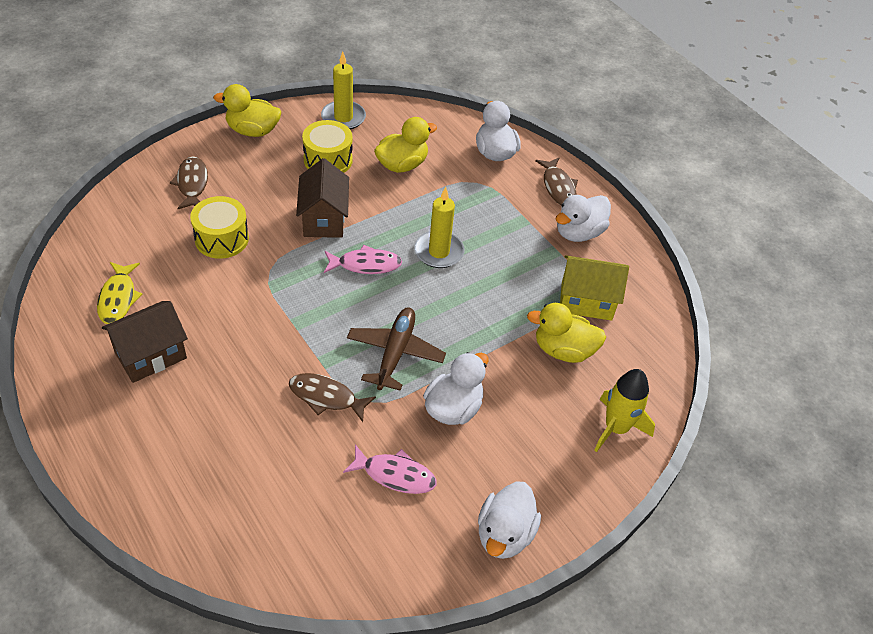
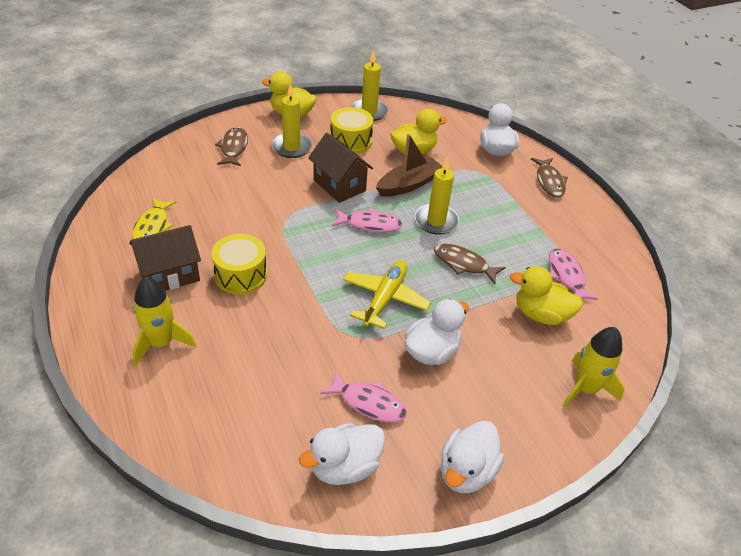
camera: 10 degrees right, 5 degrees down
yellow drum [190,196,249,259] -> yellow drum moved to [211,234,267,295]
brown fish [289,373,376,422] -> brown fish moved to [434,244,506,284]
brown house [296,158,349,238] -> brown house turned 45 degrees counterclockwise [308,133,373,203]
brown plane [347,307,446,391] -> yellow plane [343,260,431,329]
white duck [555,195,611,242] -> white duck moved to [299,423,385,485]
yellow house [560,255,629,321] -> pink fish [549,249,598,300]
none -> yellow rocket [132,277,196,366]
none -> yellow candle [271,84,312,158]
none -> brown boat [376,133,442,197]

